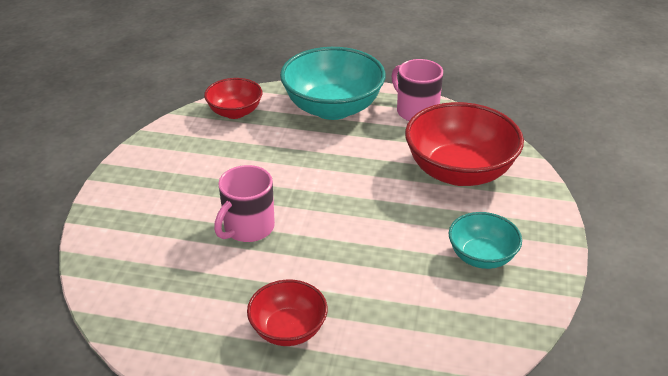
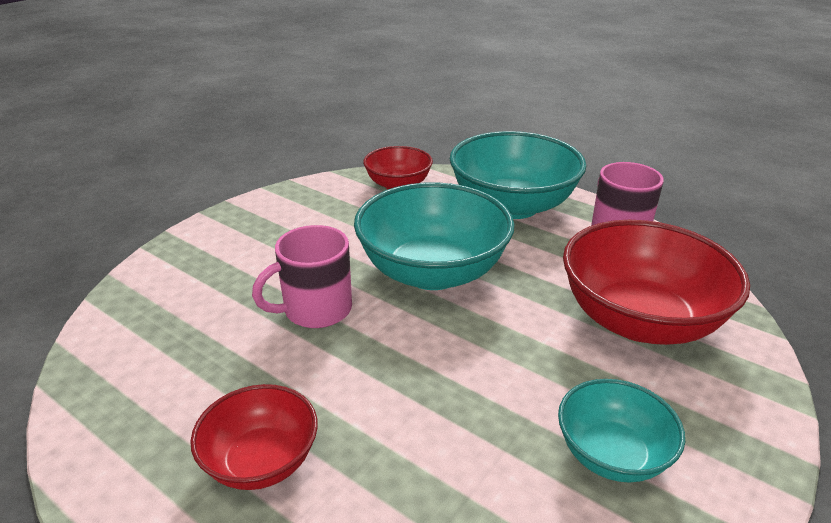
camera: 25 degrees right, 5 degrees down
none -> turquoise bowl [354,182,515,290]

